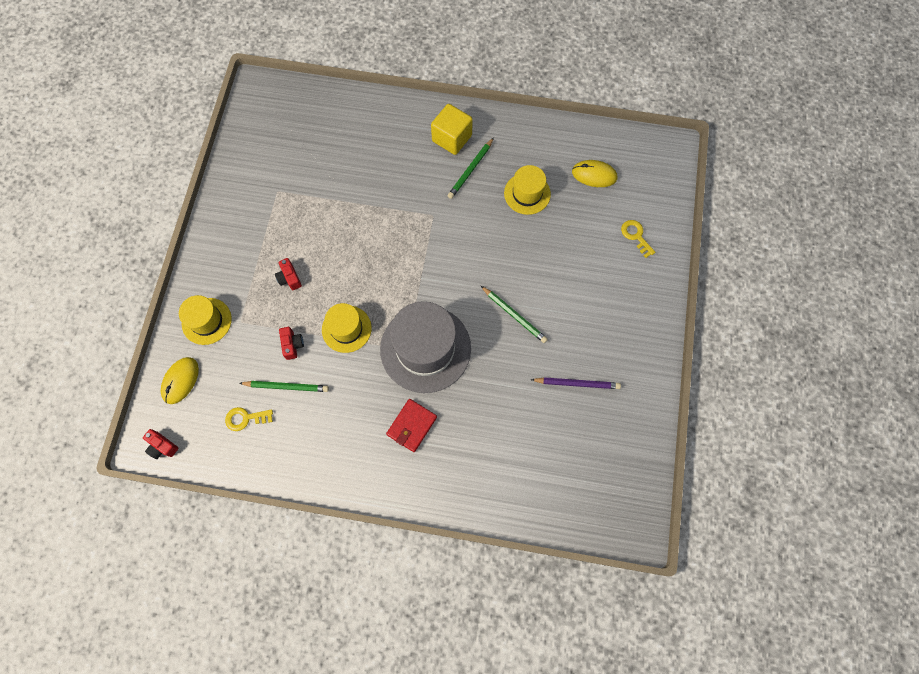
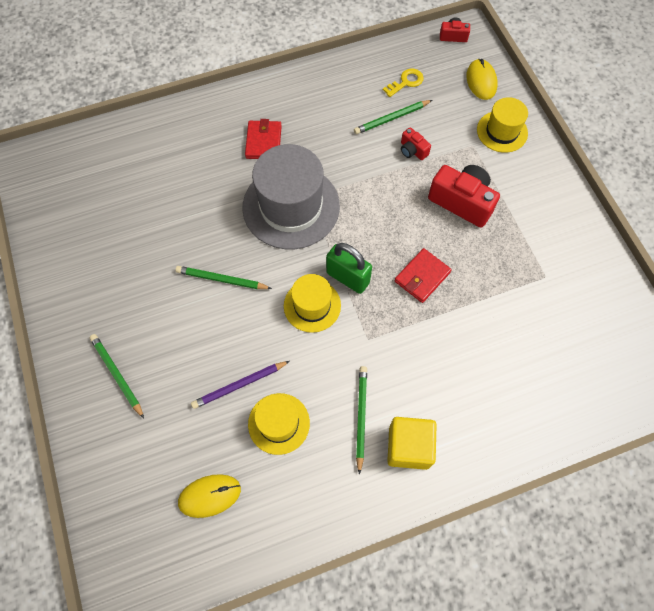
camera: 150 degrees right, 5 degrees down
red camera [275,258,302,290] -> red camera [428,165,500,227], size x2.01
yellow hat [322,303,372,353] -> yellow hat moved to [284,274,341,333]
purple pencil [531,377,621,389] -> purple pencil moved to [191,361,290,409]
yellow key [621,220,655,258] -> none
none -> green pencil [90,334,144,418]
none -> green padlock [326,243,372,294]
none -> red wallet [395,248,451,303]

